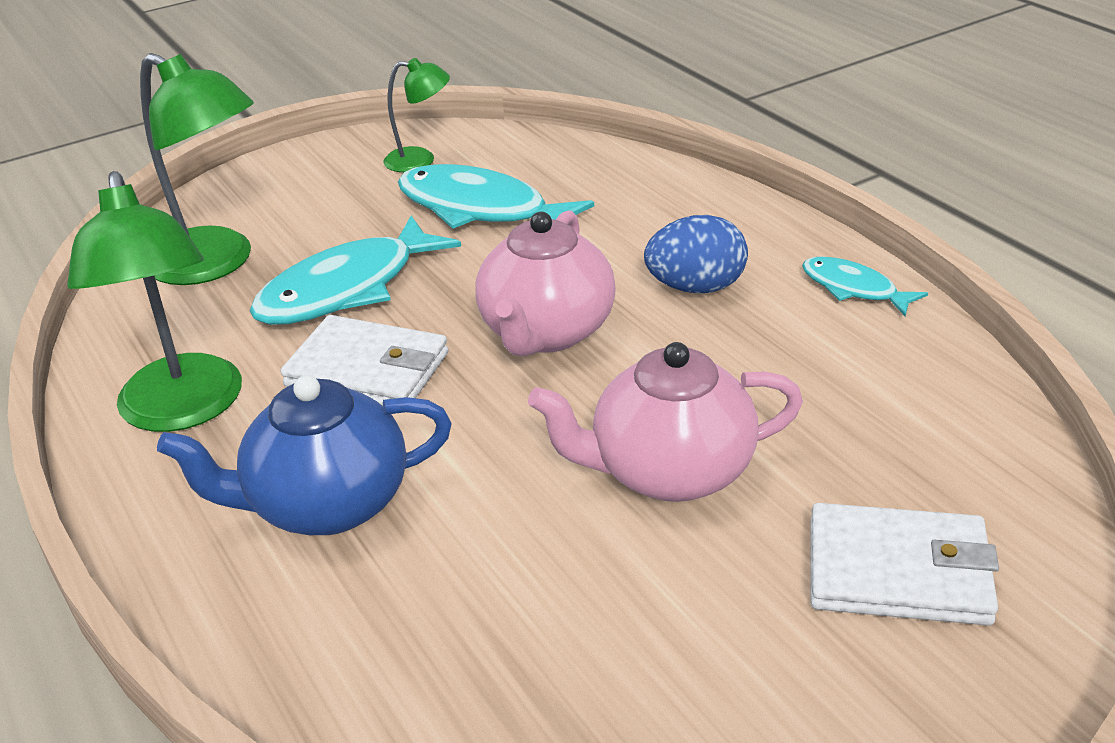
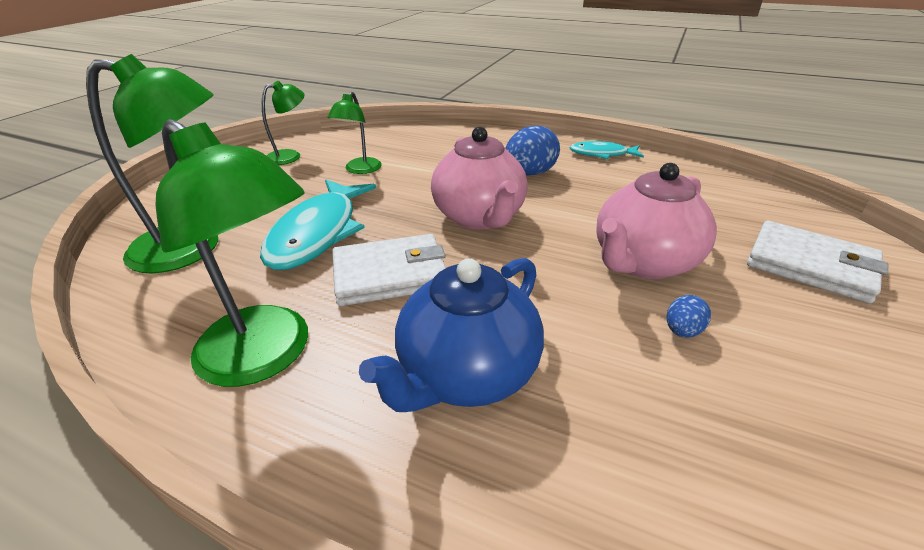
camera: 35 degrees left, 0 degrees up
turquoise fish [398,164,594,229] -> green lamp [327,92,382,174]
white wallet [811,503,999,626] -> white wallet turned 60 degrees clockwise [747,220,888,303]
none -> blue egg [667,295,711,338]

